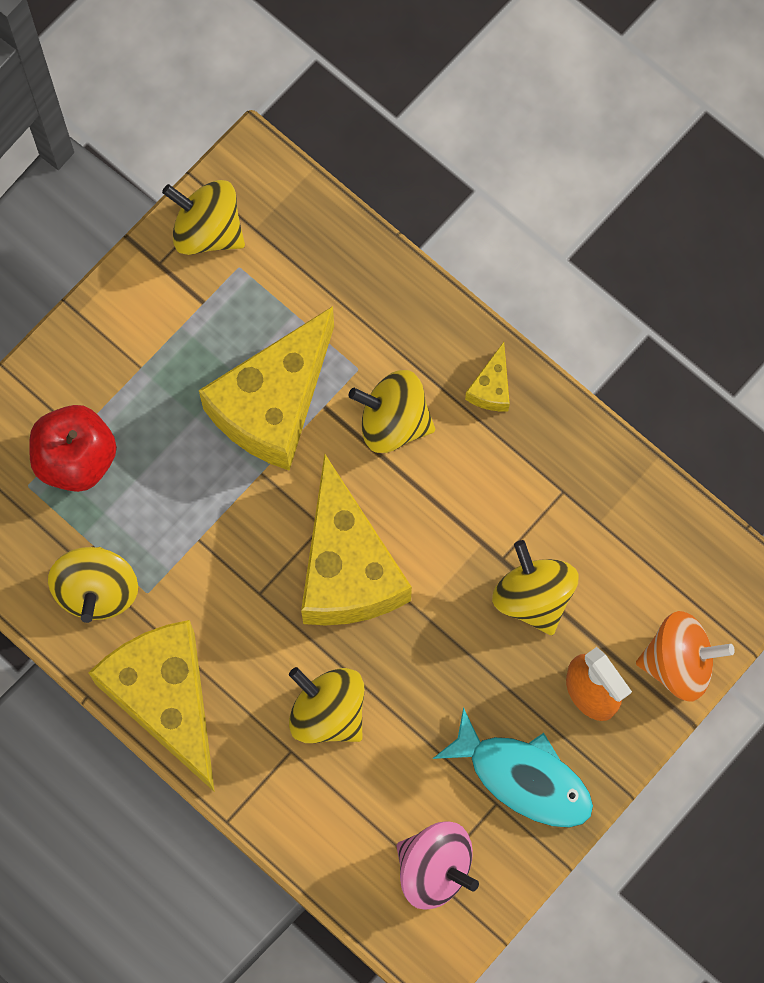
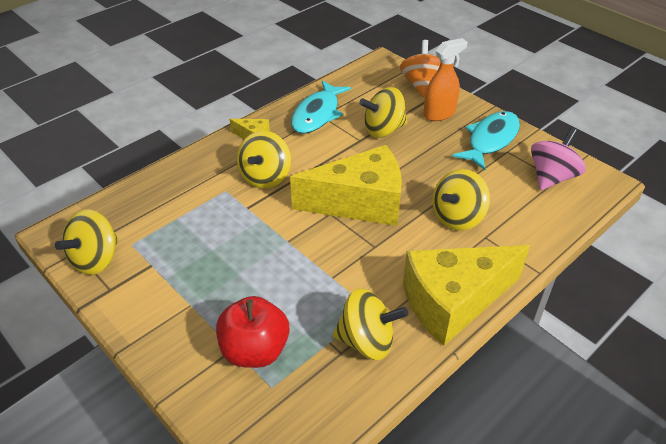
camera: 85 degrees left, 30 degrees down
yellow cheese [199,306,334,471] -> none
none -> turquoise fish [291,80,351,134]

